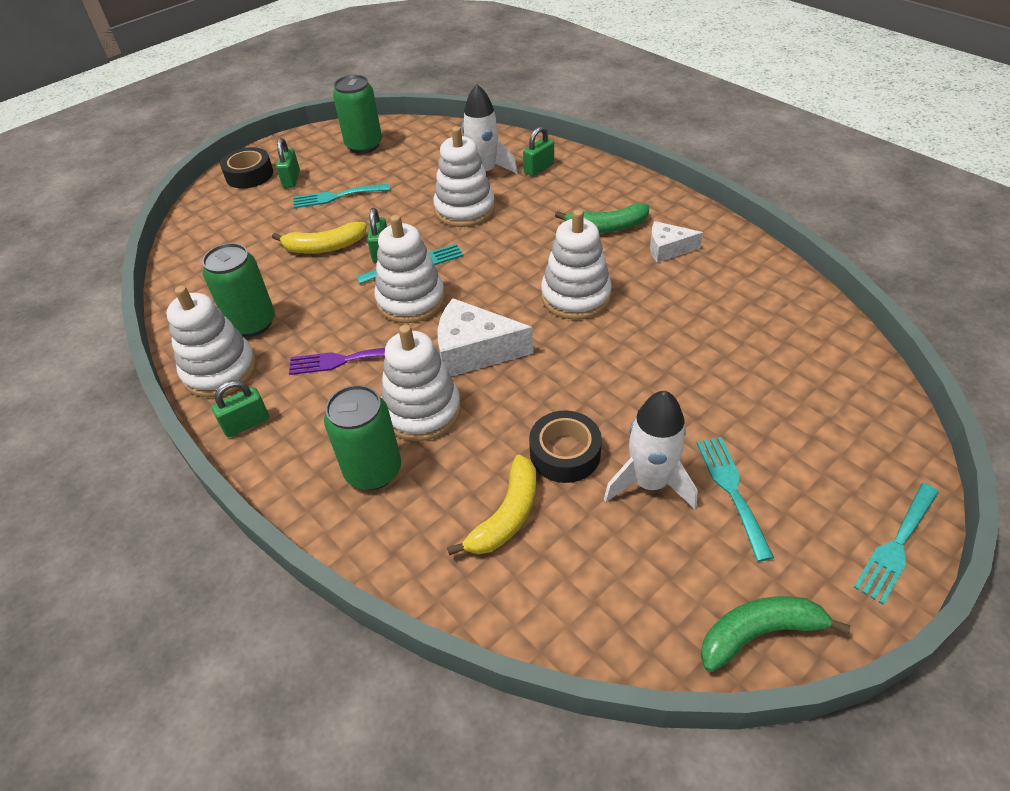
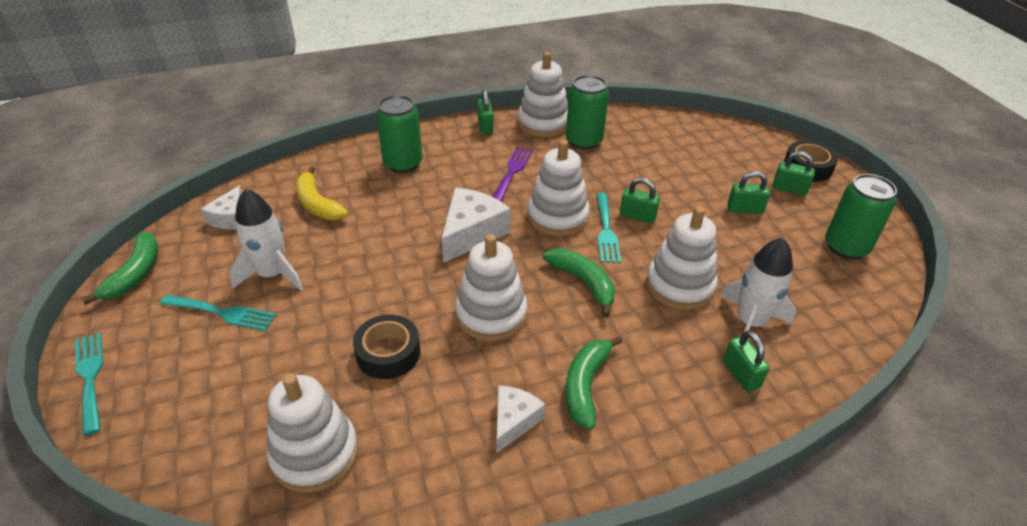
camera: 110 degrees right, 5 degrees down
yellow banana [272,222,367,254] -> none
turquoise fork [293,184,390,208] -> green padlock [728,171,770,214]
white stacking toy [381,324,461,441] -> white stacking toy moved to [267,374,358,493]
black tape [529,411,602,483] -> black tape moved to [353,315,420,379]
none -> white cheese [201,185,242,229]
none -> green banana [543,248,615,317]

